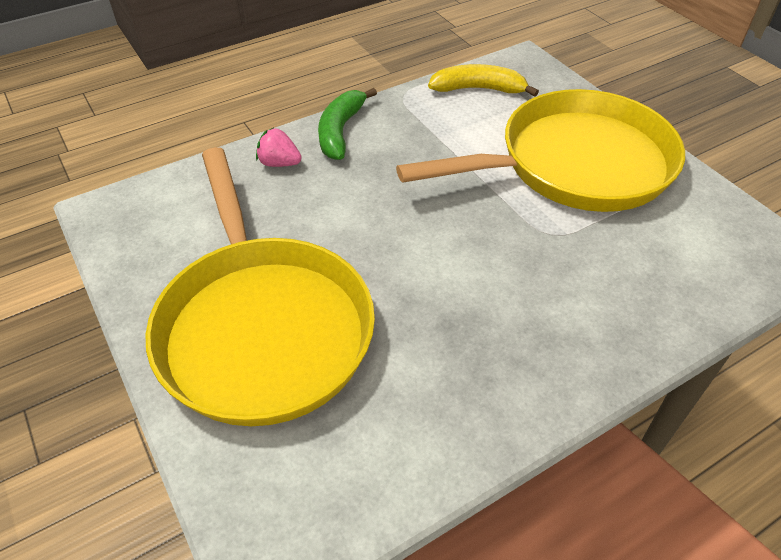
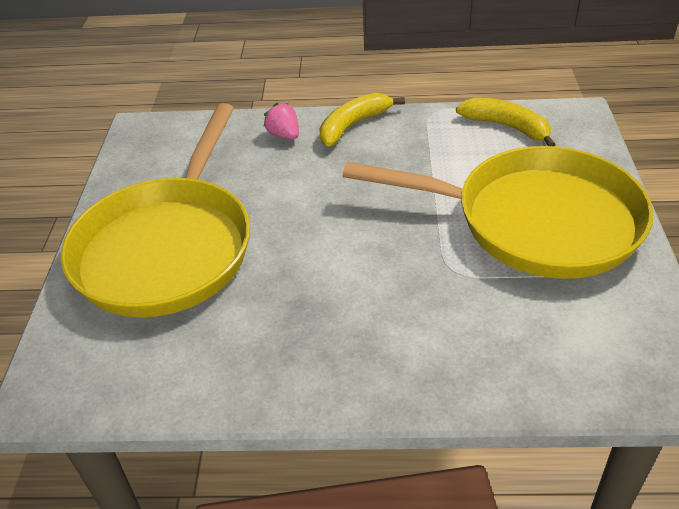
camera: 35 degrees right, 5 degrees down
green banana [318,88,377,160] -> yellow banana [319,93,405,147]

